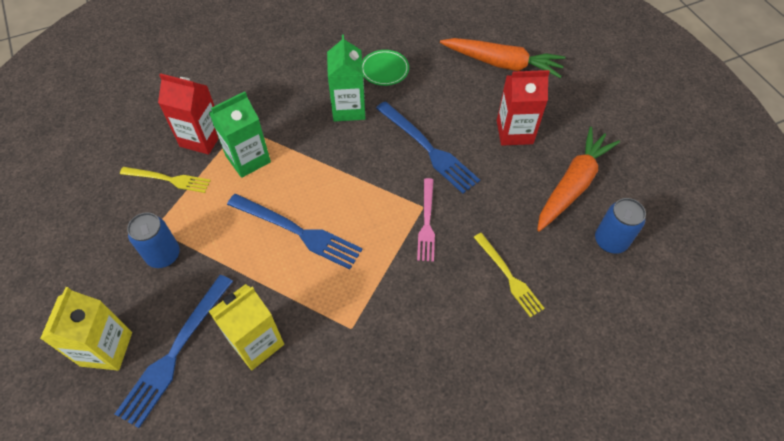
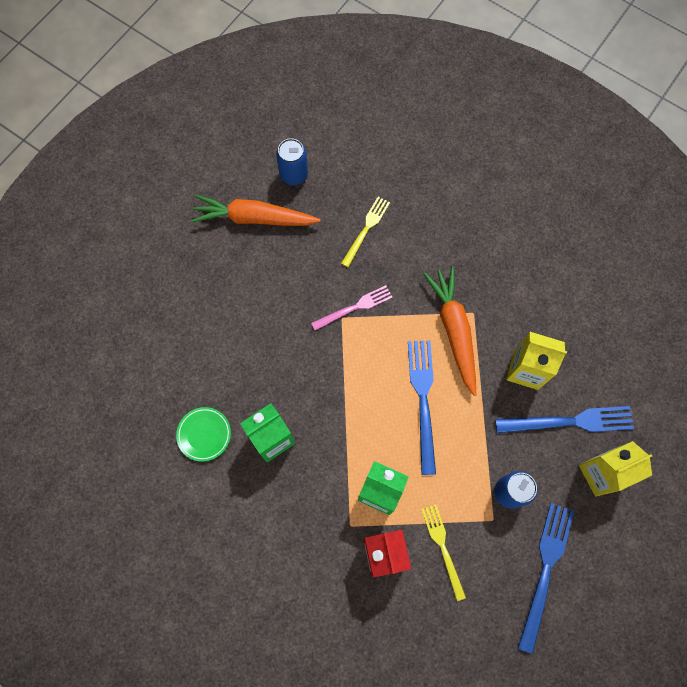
camera: 120 degrees left, 15 degrees up
blue fork [376,101,480,194] -> blue fork moved to [518,503,574,654]
orange carrot [440,38,566,78] -> orange carrot moved to [424,266,476,396]
red carton [497,70,550,146] -> none

